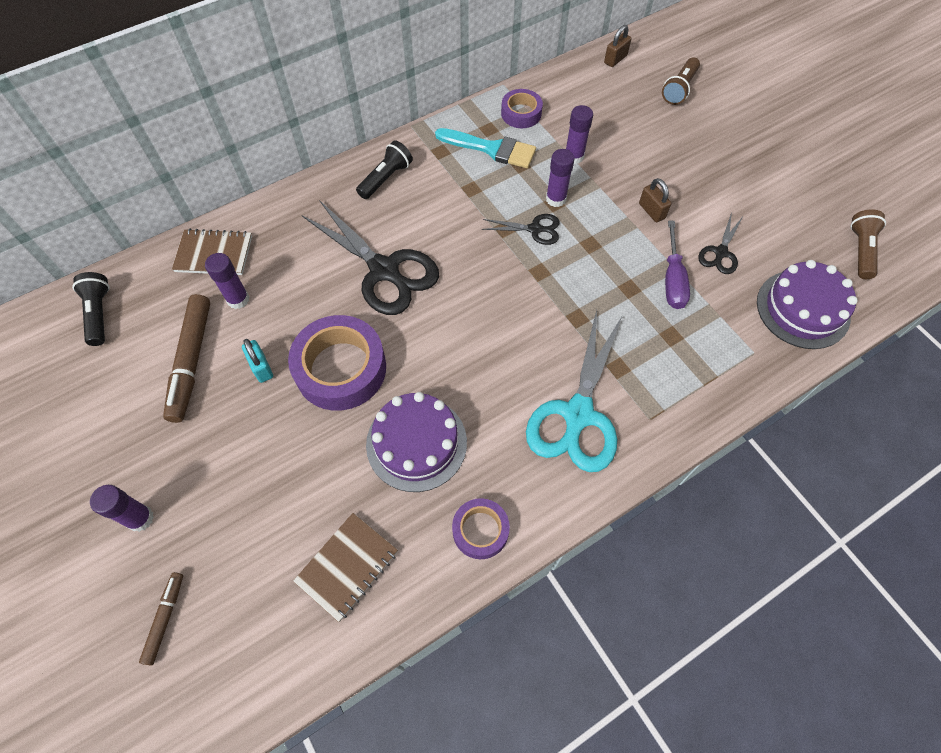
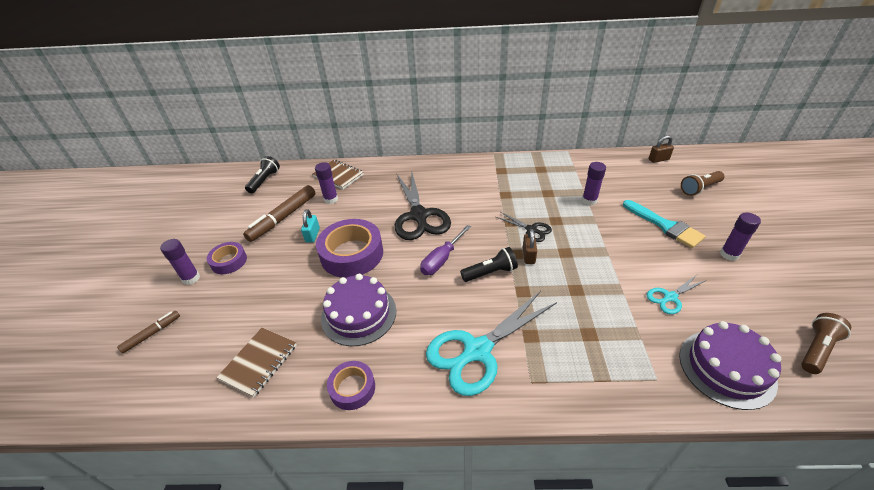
camera: 35 degrees right, 20 degrees down
brown notebook [293,513,398,622] -> brown notebook turned 45 degrees counterclockwise [216,328,296,398]
black flashlight [356,140,413,199] -> black flashlight moved to [460,247,518,282]
turquoise brush [435,128,536,168] -> turquoise brush moved to [623,200,706,248]
purple tape [501,89,543,128] -> purple tape moved to [207,242,247,274]
purple glue stick [546,149,575,207] -> purple glue stick moved to [720,212,761,261]
brown padlock [639,178,671,222] -> brown padlock moved to [523,229,537,264]
purple screwdriver [665,220,690,309] -> purple screwdriver moved to [420,225,471,275]
black scissors [698,212,744,274] -> turquoise scissors [647,275,706,314]

